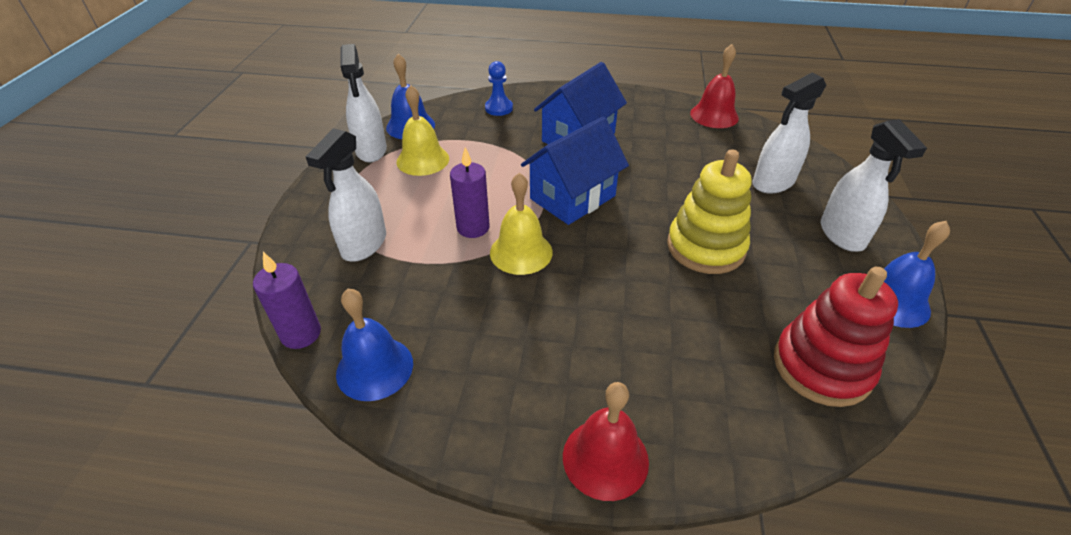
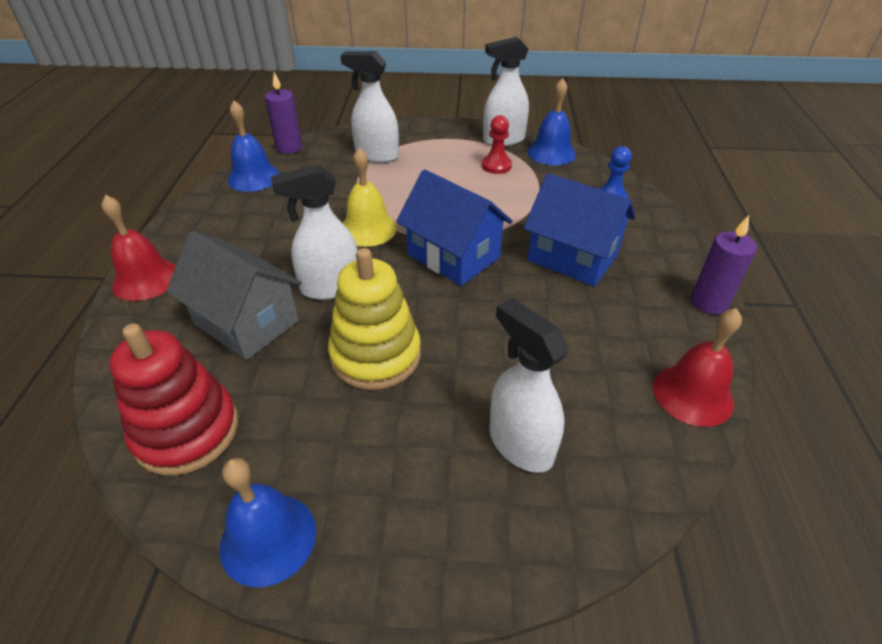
camera: 85 degrees right, 0 degrees up
yellow bell [397,85,449,176] -> red pawn [482,115,512,174]
purple candle [450,147,490,238] -> purple candle moved to [691,215,757,314]
white spray bottle [821,119,927,252] -> white spray bottle moved to [271,165,358,300]
none -> grey house [166,231,302,360]

